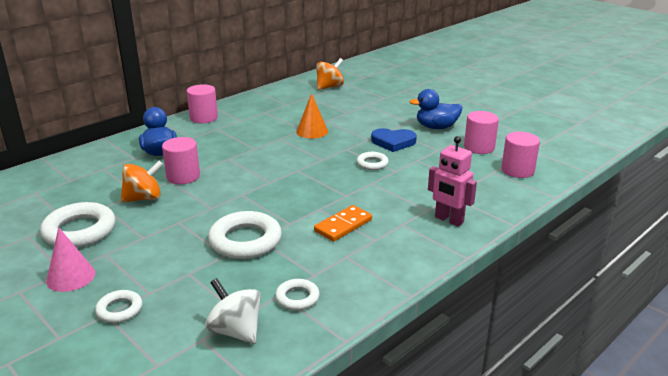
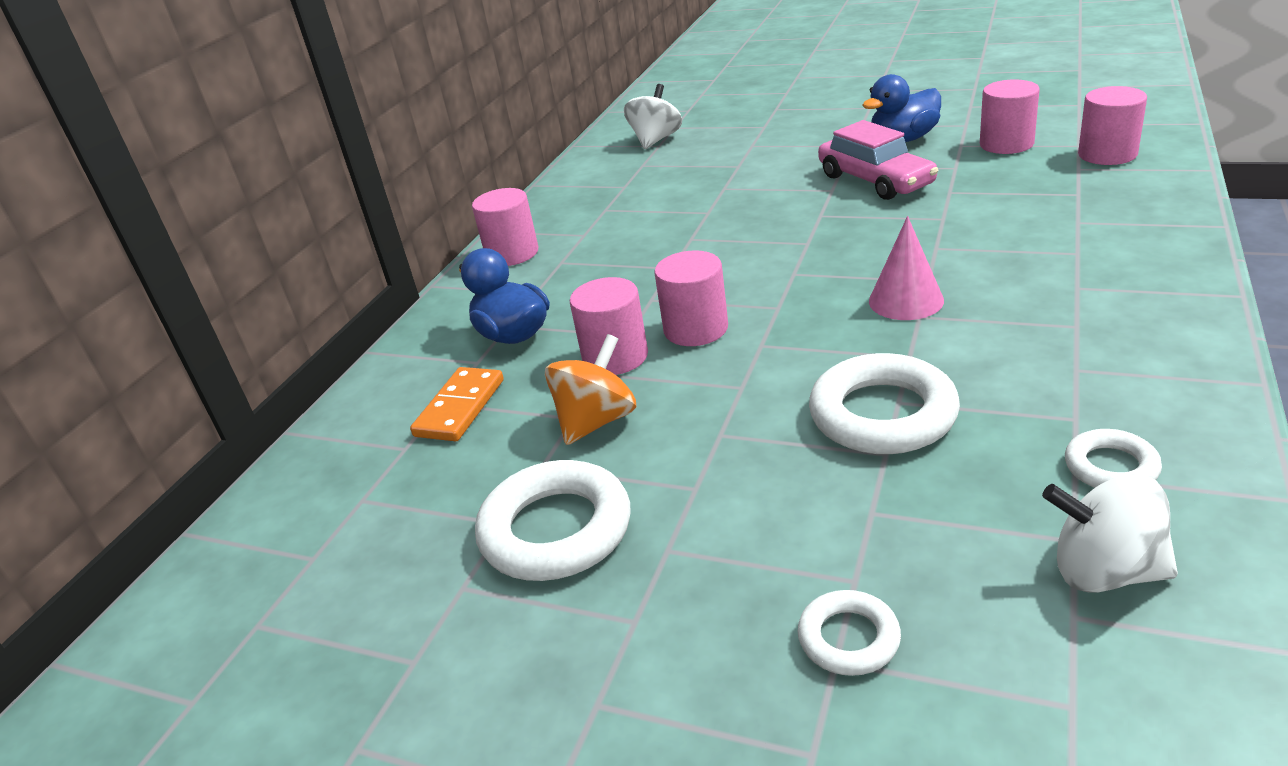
camera: 20 degrees left, 5 degrees up
pink cone [46,227,95,292] -> pink cone moved to [869,216,944,320]
orange cone [296,93,328,138] -> none
orange domino [314,205,372,242] -> orange domino moved to [410,367,504,441]
orange spinning top [316,58,344,90] -> white spinning top [624,84,682,149]
white ring [357,152,389,170] -> none
blue heart [371,128,417,152] -> pink car [818,120,938,200]
pink robot [428,136,477,226] -> none
none -> pink cylinder [654,250,728,346]

